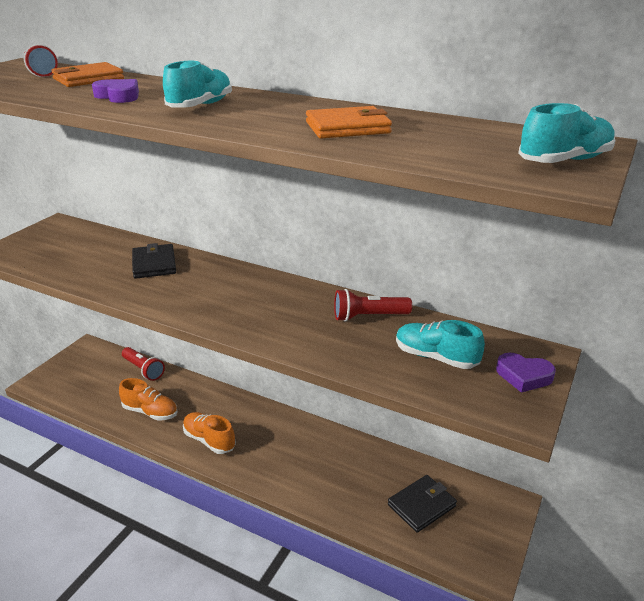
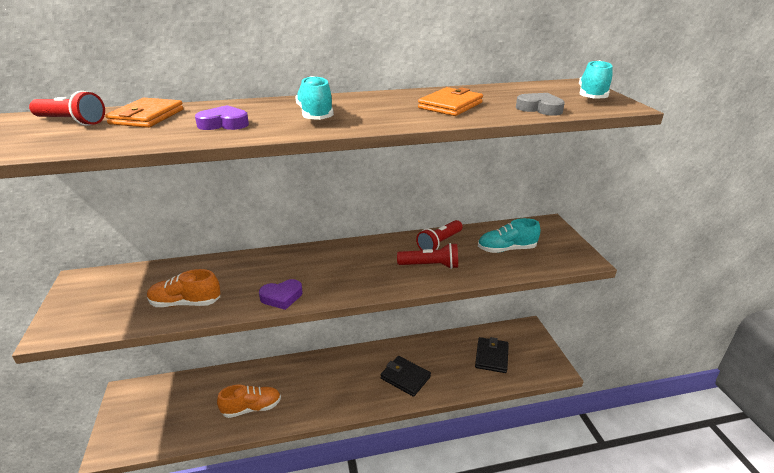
camera: 40 degrees left, 0 degrees up
red flashlight [122,347,165,381] -> red flashlight moved to [397,243,458,269]
black wallet [132,243,176,279] -> black wallet moved to [381,356,431,397]
orange shoe [183,412,236,454] -> orange shoe moved to [147,269,220,307]
purple heart [496,353,556,393] -> purple heart moved to [259,279,302,310]
none -> grey heart [516,93,565,116]

